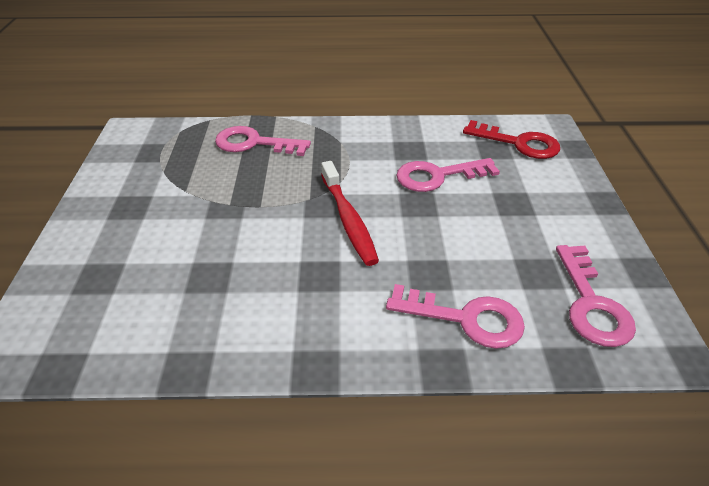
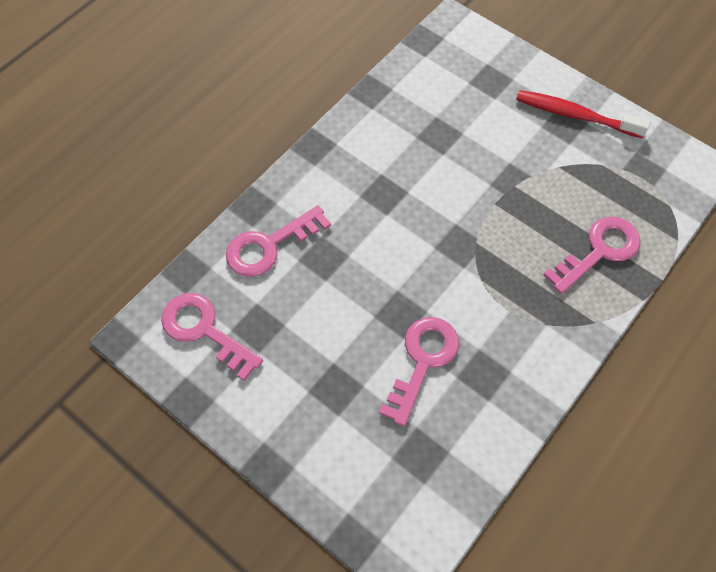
camera: 130 degrees right, 20 degrees up
red toothbrush [321,161,379,266] -> red toothbrush moved to [516,90,650,138]
red key [463,120,560,159] -> none

